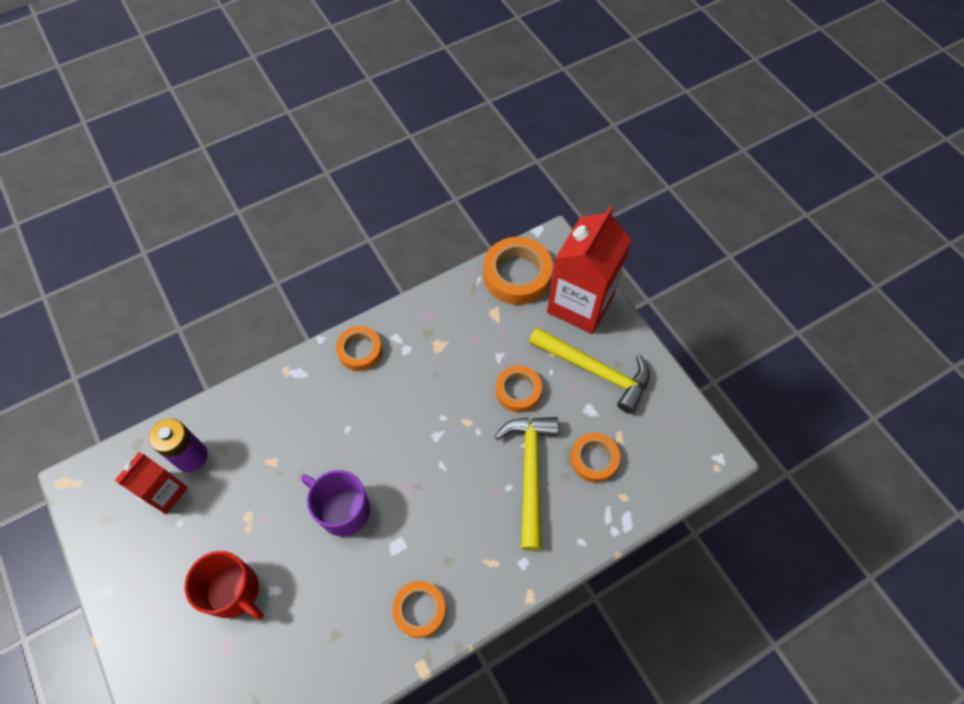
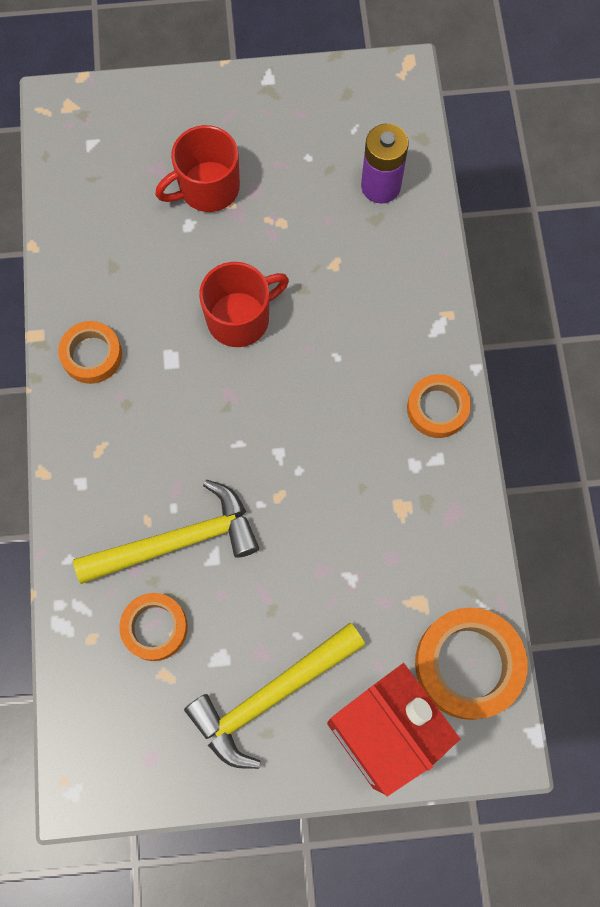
camera: 115 degrees right, 10 degrees up
red carton [115,452,188,514] -> none
purple mug [301,470,370,536] -> red mug [199,262,289,347]
yellow hammer [495,417,558,551] -> yellow hammer turned 45 degrees counterclockwise [73,480,259,584]
orange tape [496,366,542,412] -> none

